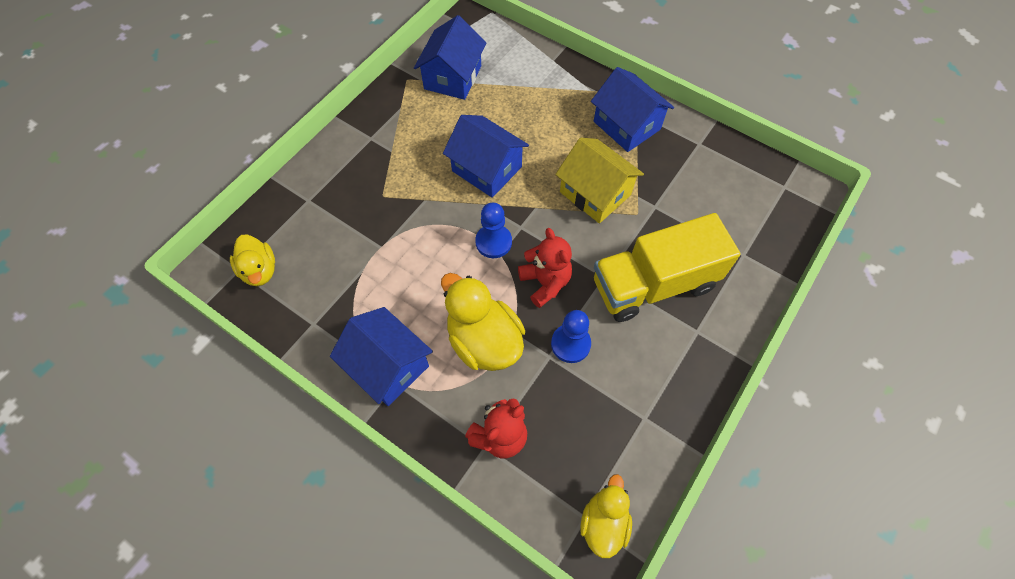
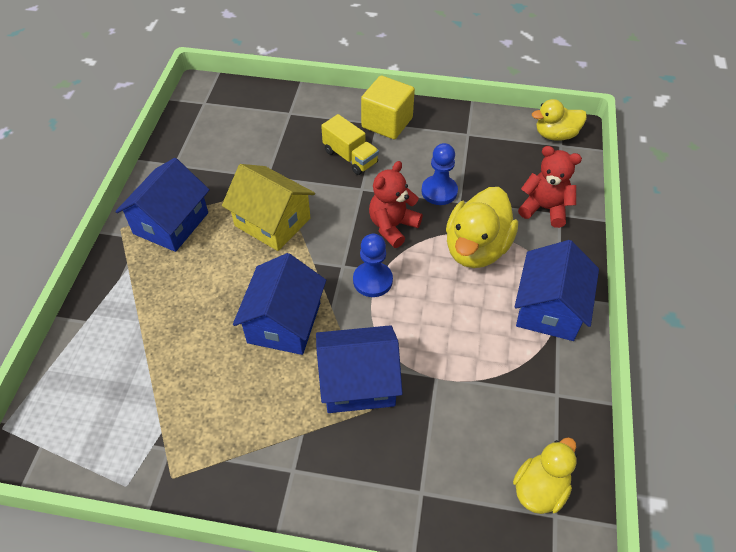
camera: 115 degrees left, 10 degrees down
blue house [414,15,487,100] -> blue house moved to [316,325,403,413]
yellow house [555,138,644,224] -> yellow house turned 75 degrees counterclockwise [222,164,315,251]
yellow truck [594,213,741,322] -> yellow truck [321,114,379,175], size x0.52
none -> yellow cube [361,76,415,139]

